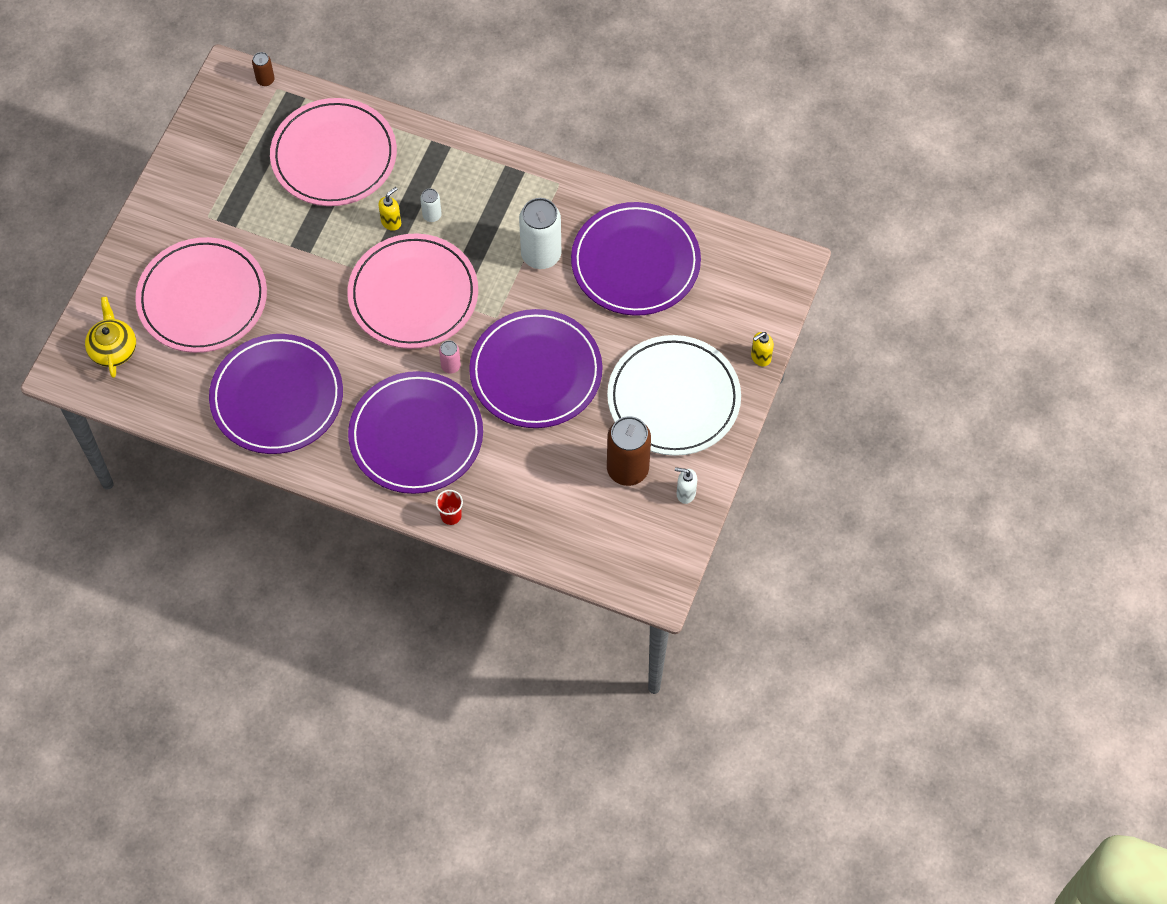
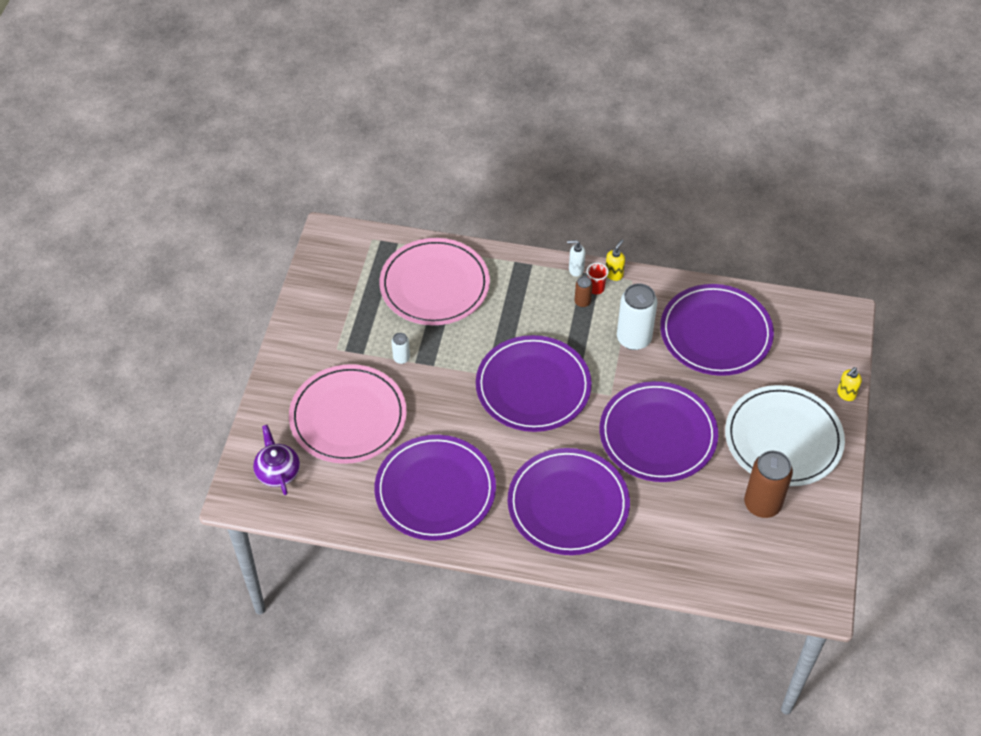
camera: 10 degrees left, 10 degrees down
yellow teapot [85,297,136,378] -> purple teapot [253,425,300,495]
brown can [252,52,275,86] -> brown can moved to [575,276,593,307]
pink plate [348,234,478,349] -> purple plate [476,335,592,432]
yellow soap dispenser [378,187,401,231] -> yellow soap dispenser moved to [606,240,625,281]
white can [420,188,442,222] -> white can moved to [392,333,410,364]
red cup [436,490,463,525] -> red cup moved to [587,263,609,294]
pink can [439,341,461,374] -> none
white soap dispenser [675,467,697,504] -> white soap dispenser moved to [567,240,585,277]

